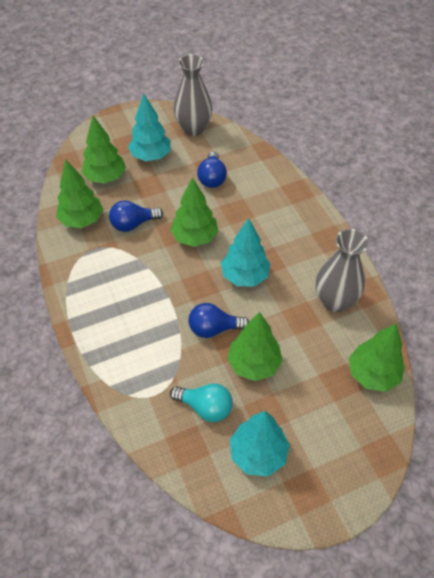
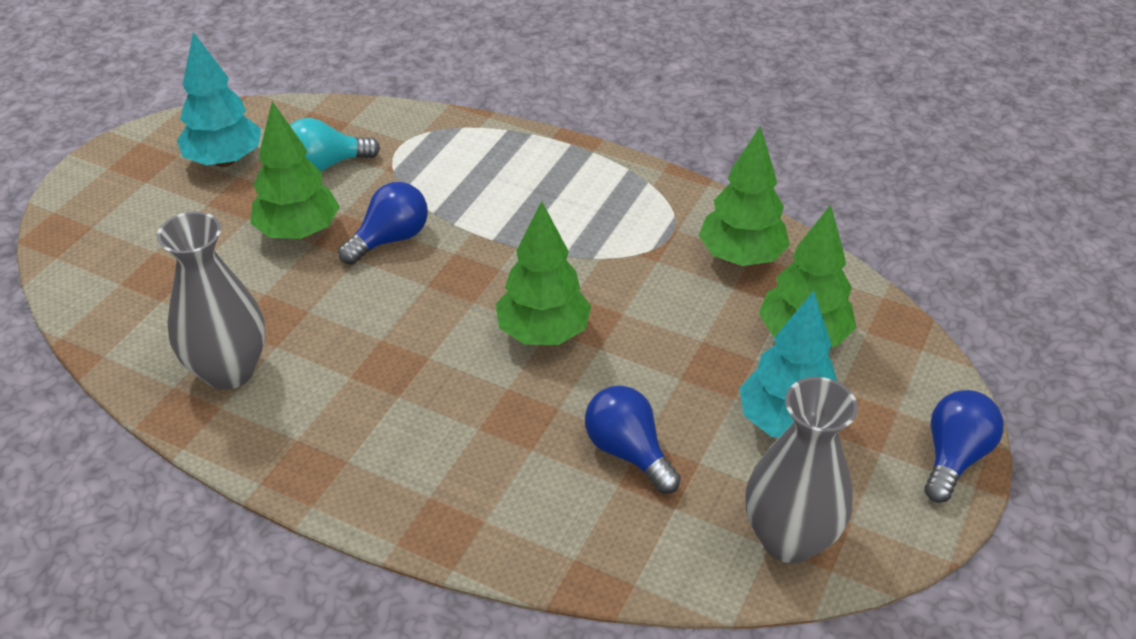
camera: 140 degrees right, 10 degrees down
blue light bulb [109,201,163,232] -> blue light bulb moved to [924,390,1004,503]
turquoise tree [221,218,271,287] -> none
green tree [349,324,405,392] -> none

